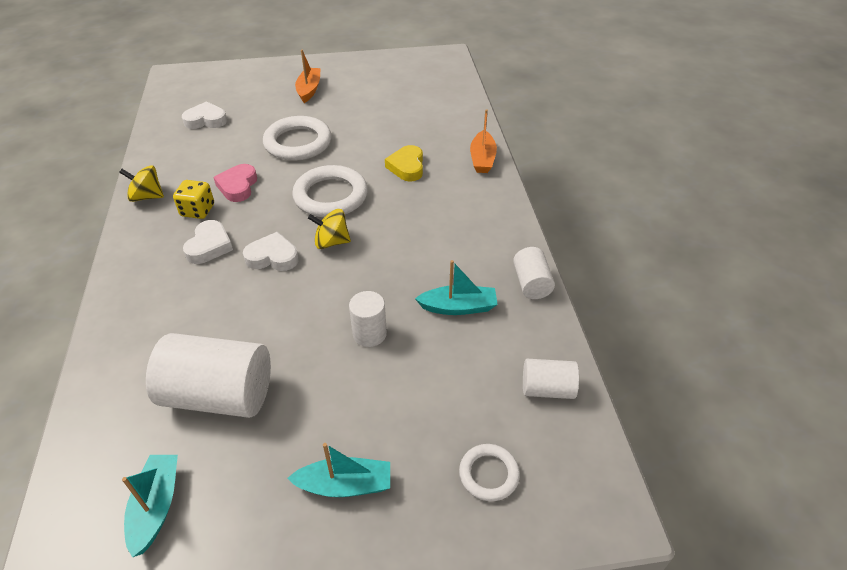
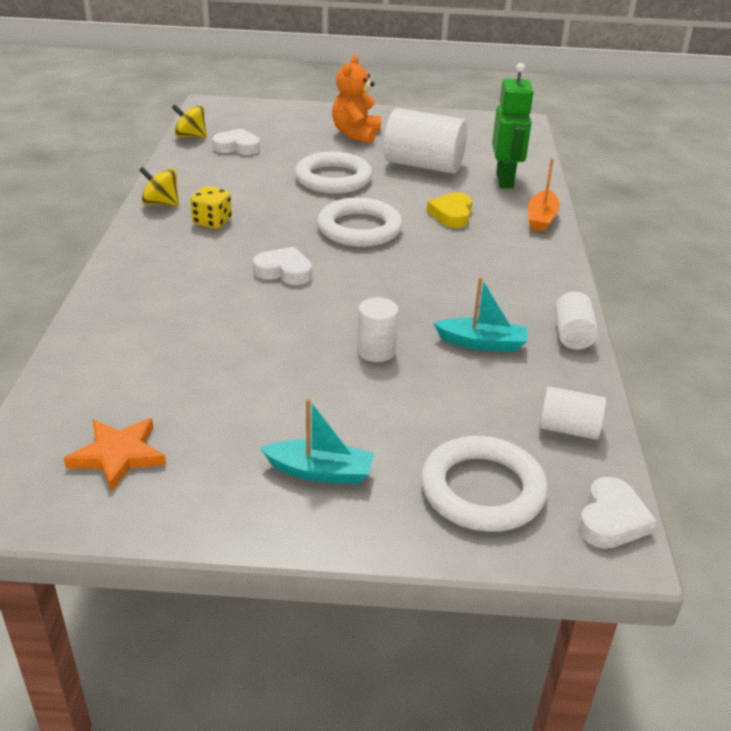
camera: 10 degrees right, 10 degrees down
turquoise boat [122,455,178,557] -> orange star [64,418,166,492]
white cylinder [146,333,271,418] -> white cylinder moved to [384,108,467,174]
white heart [183,220,233,264] -> white heart moved to [578,477,656,549]
pink heart [213,164,257,202] -> none
orange boat [295,50,321,103] -> orange teddy bear [332,55,381,144]
yellow spinning top [308,209,351,249] -> yellow spinning top moved to [172,104,207,138]
white ring [459,444,520,501] -> white ring [421,436,548,532], size x1.82
none -> green robot [492,63,534,188]

